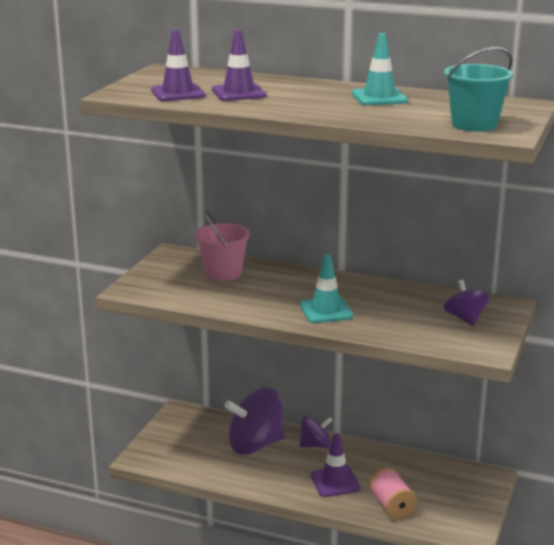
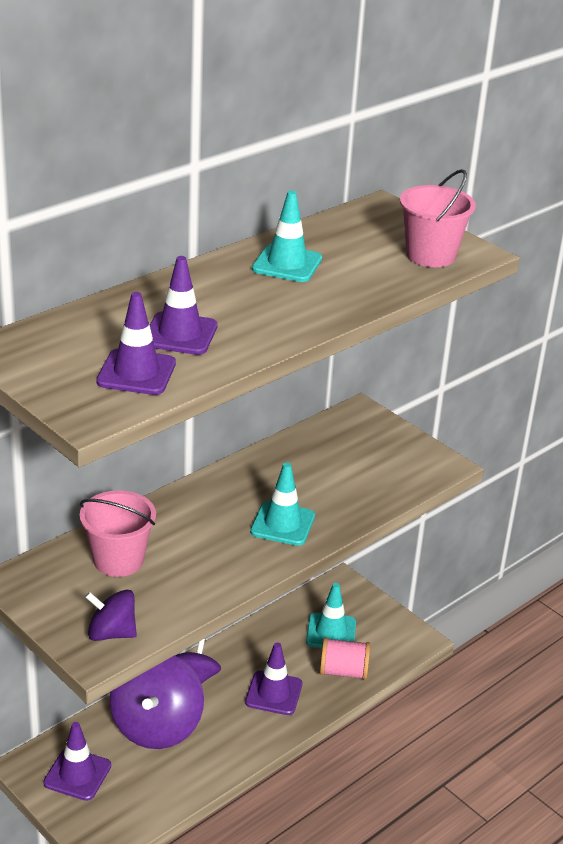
camera: 65 degrees left, 10 degrees up
turquoise bucket [444,47,513,132] -> pink bucket [400,169,476,267]
purple spinning top [444,280,490,326] -> purple spinning top moved to [85,590,137,641]
none -> purple traffic cone [43,722,111,801]
none -> turquoise traffic cone [306,583,356,648]

